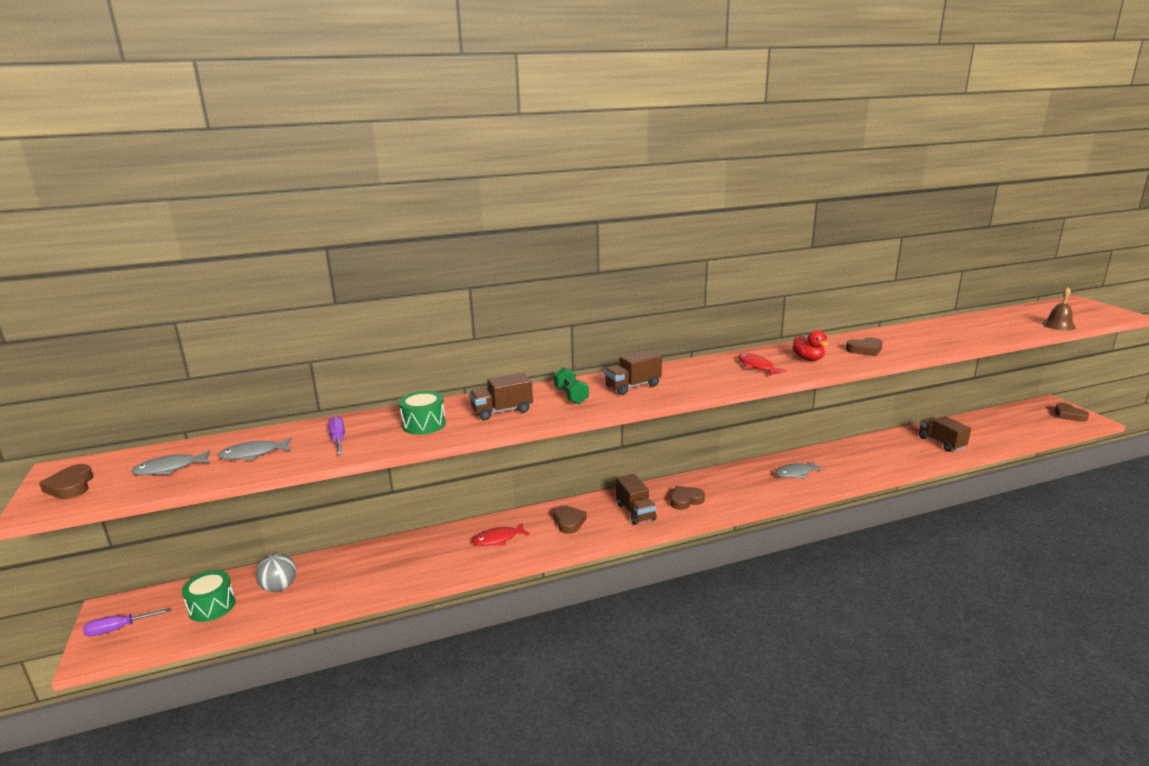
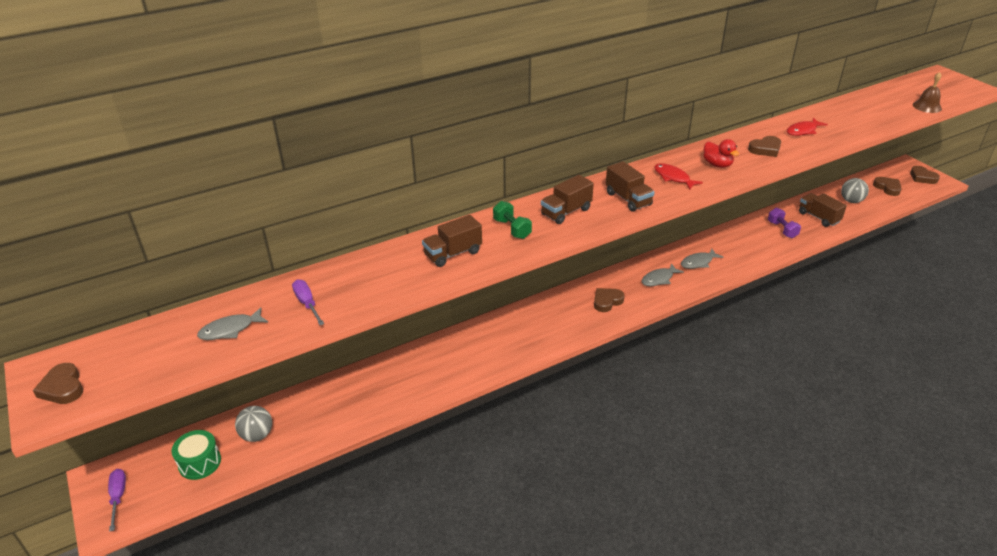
camera: 10 degrees left, 15 degrees up
purple screwdriver [83,608,171,637] -> purple screwdriver turned 105 degrees clockwise [108,469,126,532]
grey fish [131,450,211,475] -> grey fish moved to [642,263,684,286]
green drum [399,391,446,435] -> none
red fish [472,523,530,546] -> red fish moved to [787,118,828,136]
brown heart [553,505,587,534] -> brown heart moved to [873,177,902,196]
brown truck [616,474,657,525] -> brown truck moved to [606,161,655,212]
none -> purple dumbbell [768,208,801,238]
none -> grey ball [841,178,869,203]

